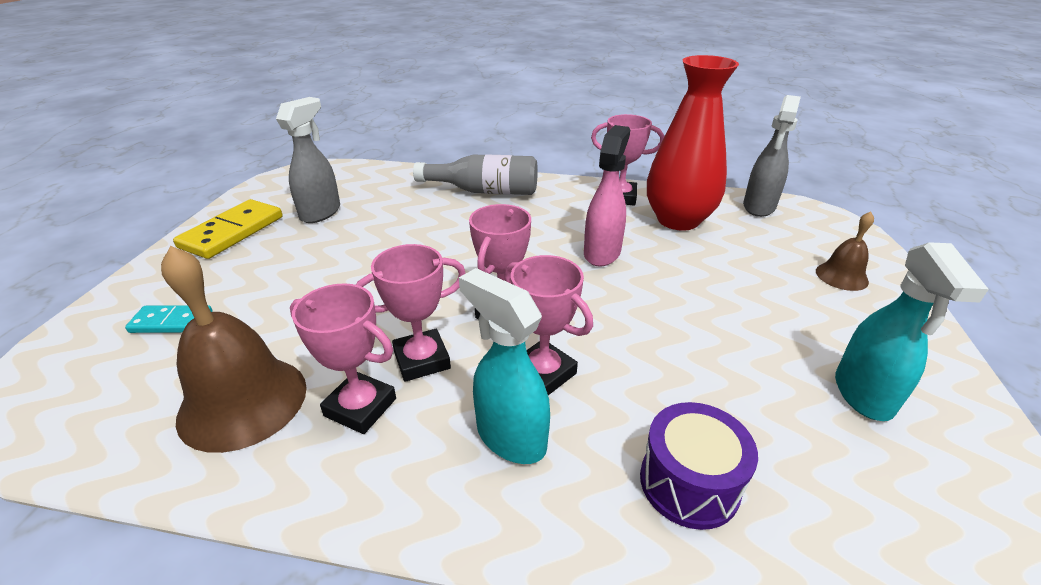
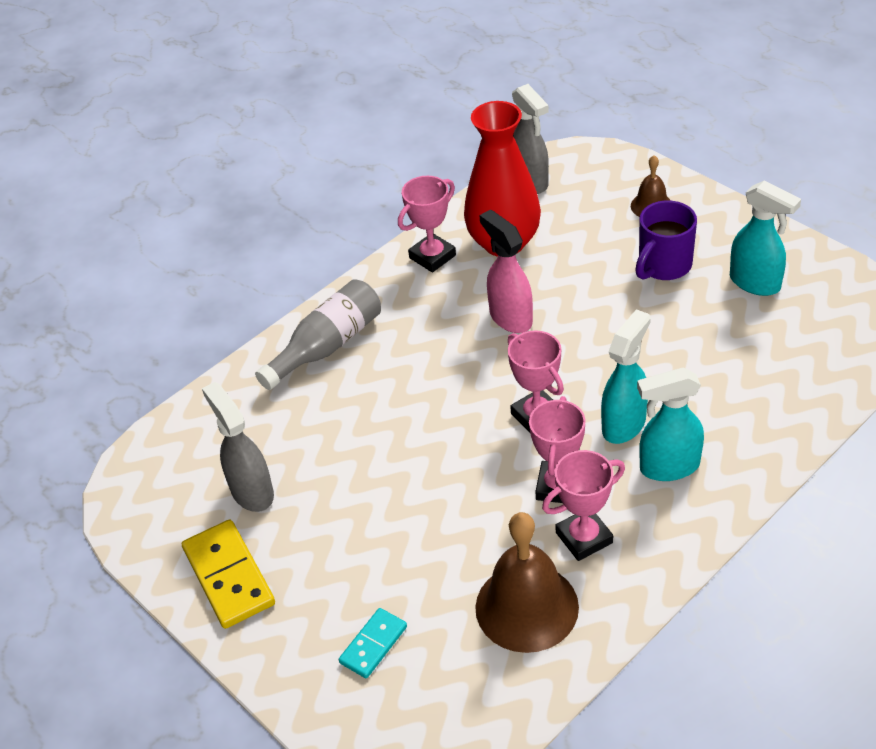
camera: 50 degrees left, 10 degrees up
pink trophy [504,255,593,395] -> turquoise spray bottle [601,309,651,444]
purple drum [640,402,758,530] -> none
none -> purple mug [635,200,697,280]

